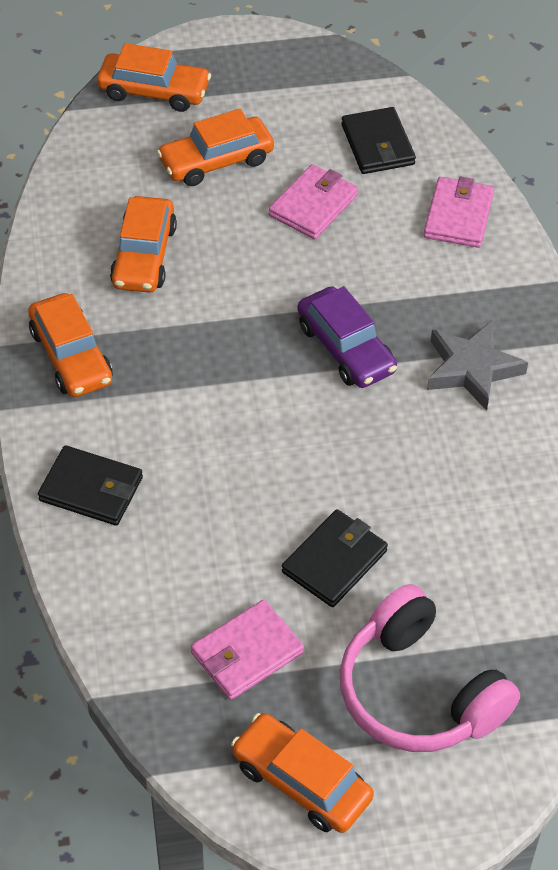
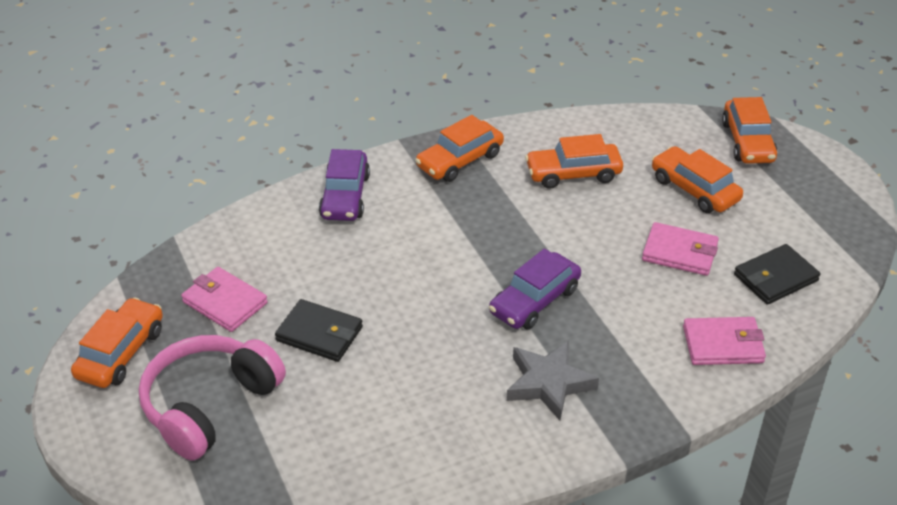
camera: 75 degrees right, 10 degrees down
black wallet [38,445,143,526] -> purple car [319,149,370,221]

